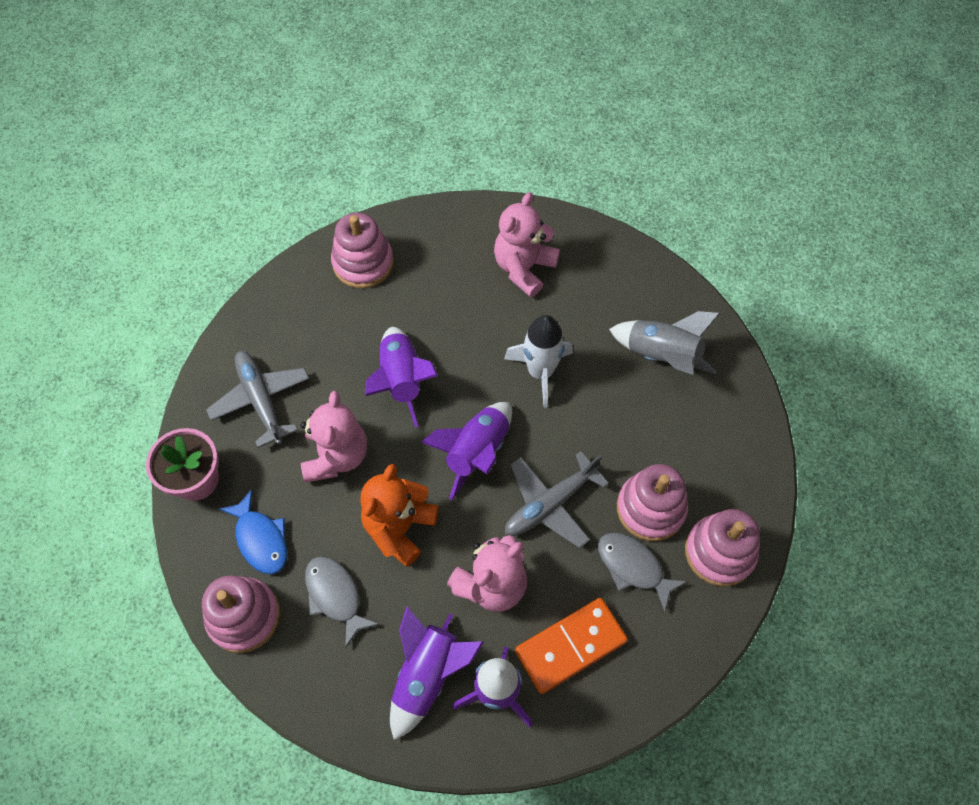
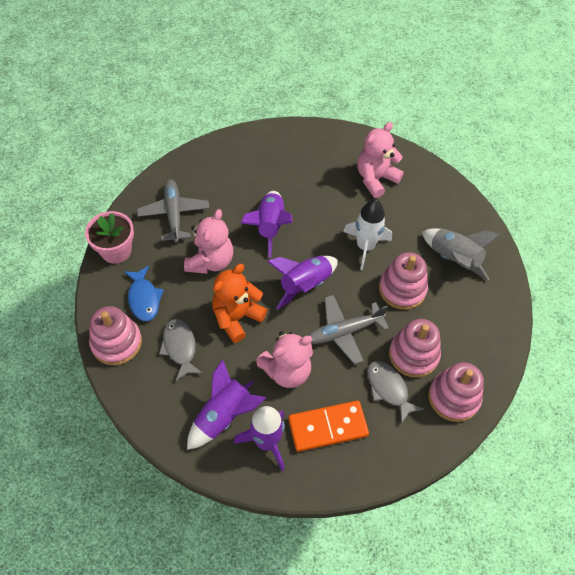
camera: 15 degrees right, 5 degrees down
pink stacking toy [331,212,394,288] -> pink stacking toy moved to [379,252,428,310]

